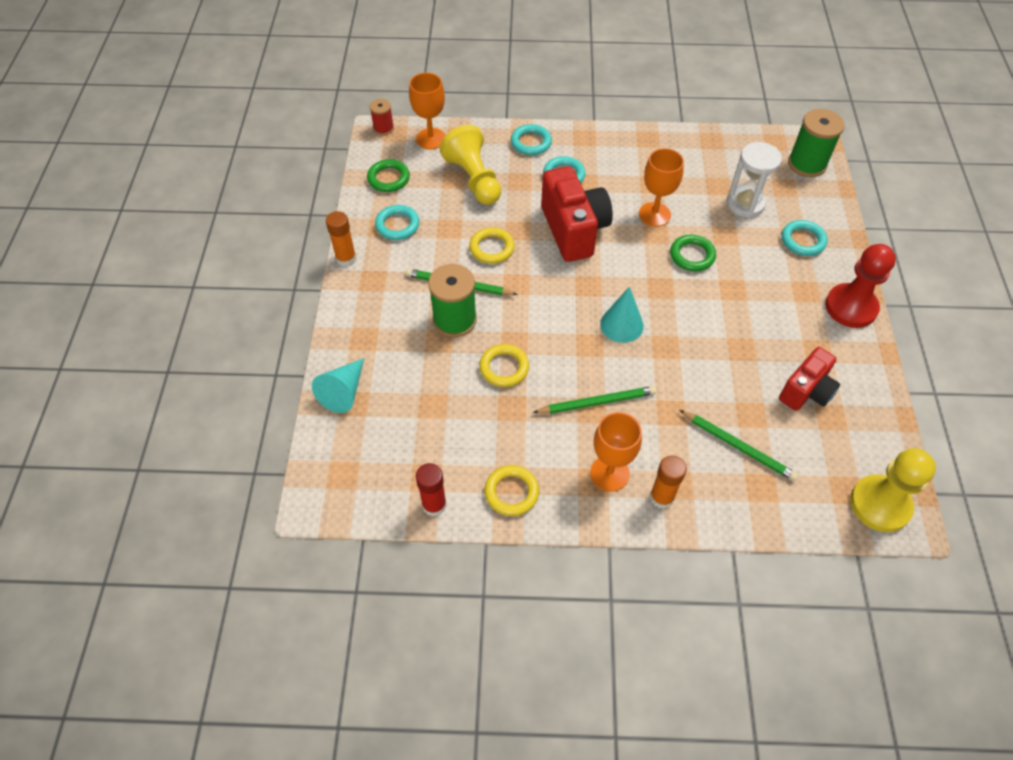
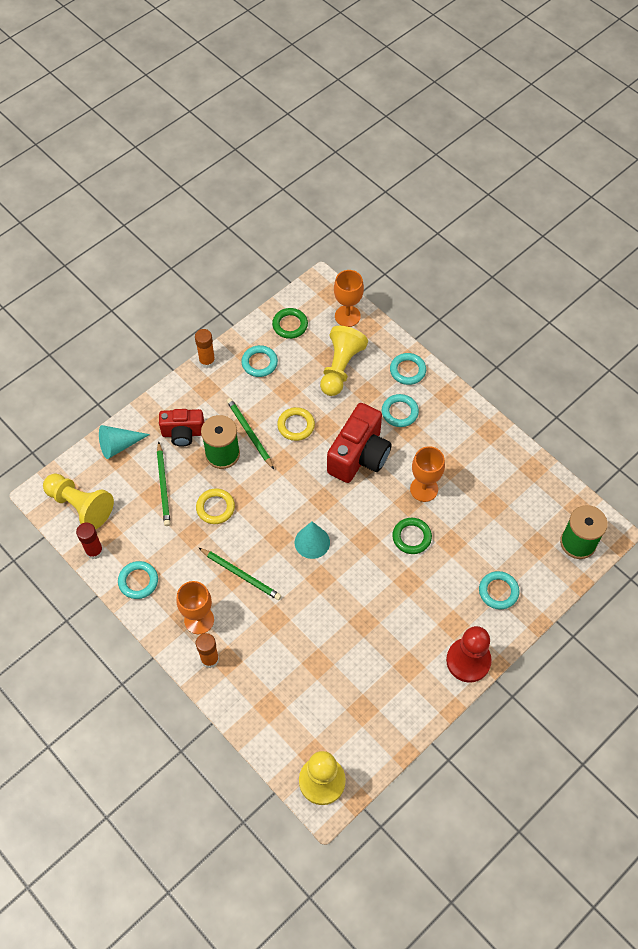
camera: 45 degrees right, 5 degrees up
red spool [370,99,394,135] -> none
yellow ring [484,465,539,516] -> turquoise ring [118,561,158,599]
green pencil [680,410,799,481] -> green pencil moved to [157,442,171,526]
white hourglass [727,142,782,218] -> none
red camera [779,347,840,411] -> red camera moved to [159,409,204,447]
none -> yellow pawn [43,474,114,529]

